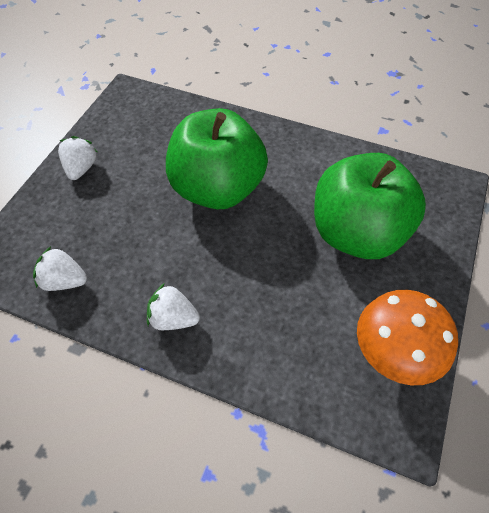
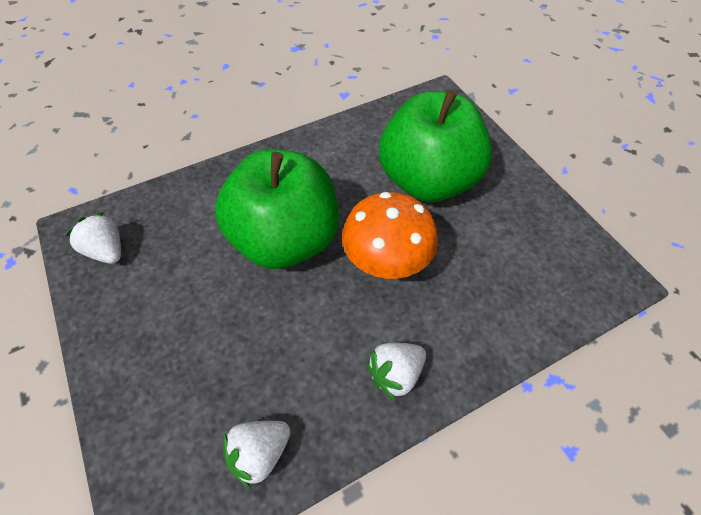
camera: 50 degrees left, 0 degrees up
white strawberry [58,136,97,180] -> white strawberry moved to [65,212,121,264]
orange mushroom [357,290,458,385] -> orange mushroom moved to [342,192,438,279]

